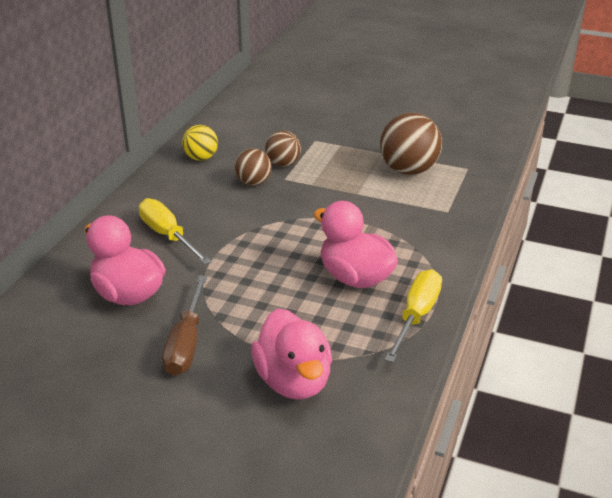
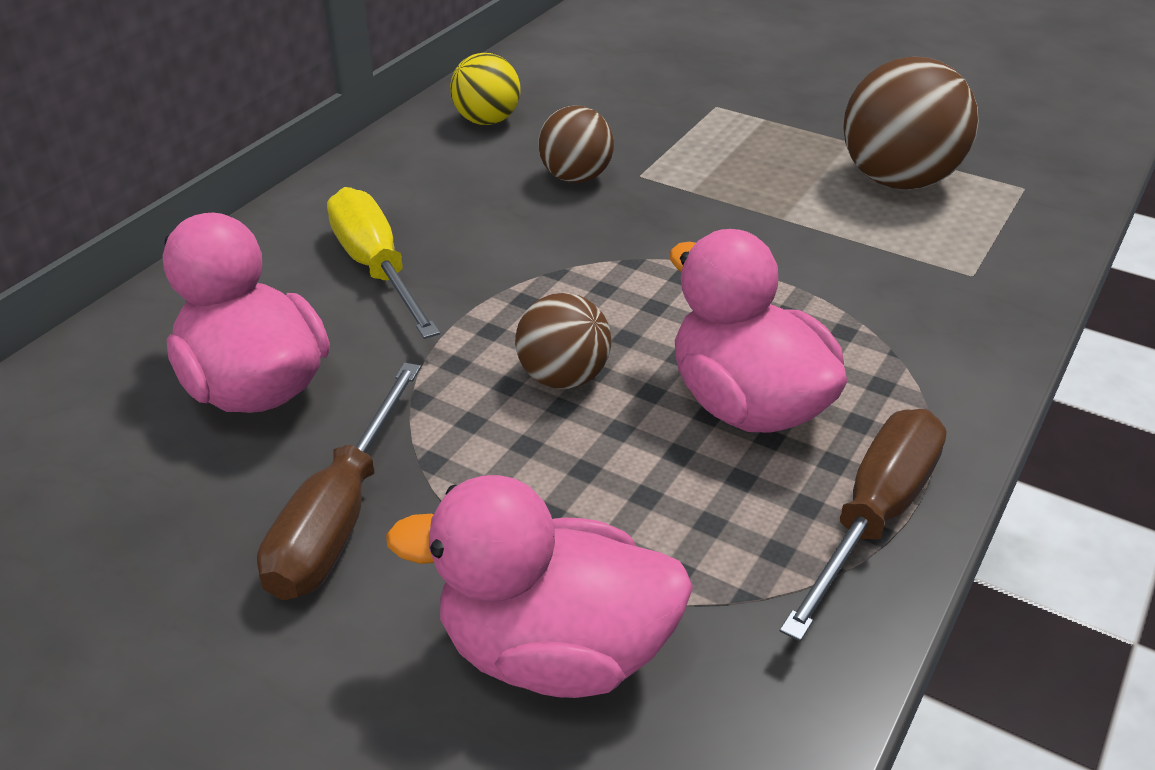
camera: 10 degrees right, 5 degrees up
pink duck [251,309,332,400] -> pink duck turned 105 degrees clockwise [386,475,693,698]
brown ball [265,131,301,167] -> brown ball moved to [515,293,611,389]
yellow screwdriver [385,269,442,363] -> brown screwdriver [780,409,947,641]

